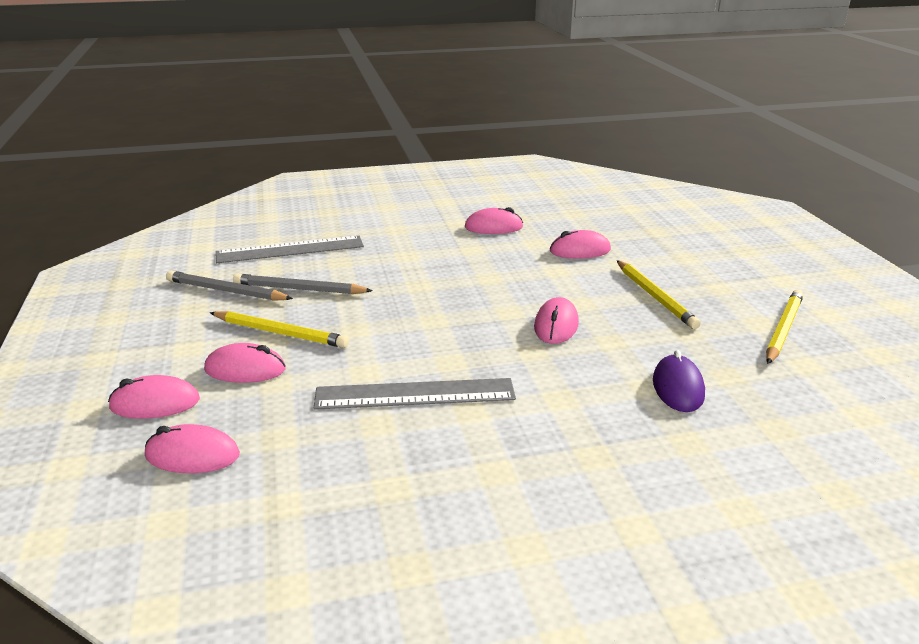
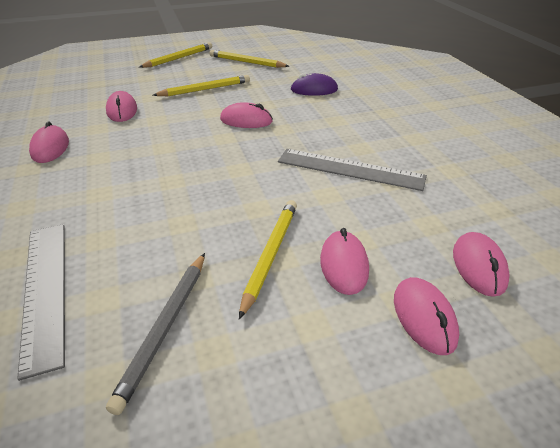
camera: 95 degrees left, 10 degrees up
grey pencil [233,274,373,294] -> none
grey ruler [314,378,516,410] -> grey ruler turned 60 degrees counterclockwise [278,149,427,191]
none -> yellow pencil [139,42,212,68]

